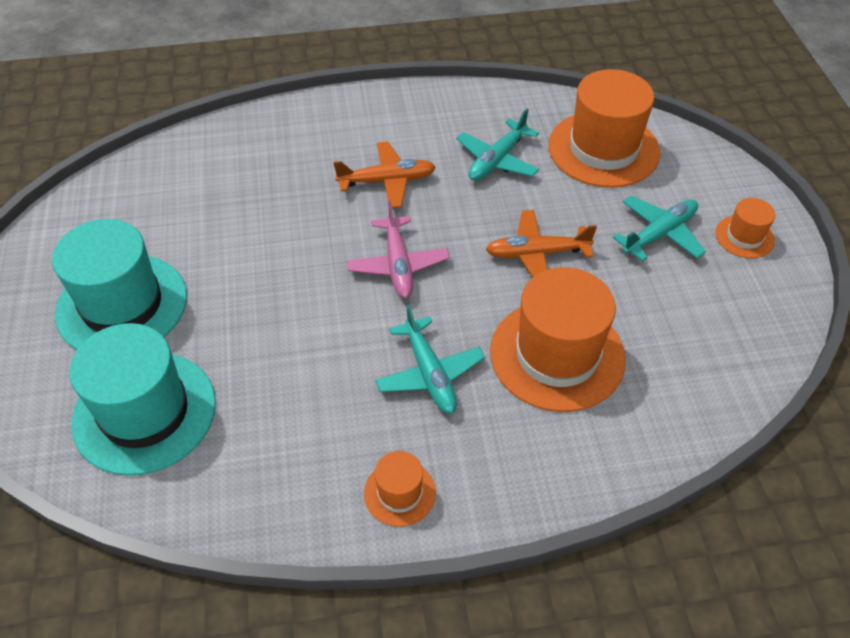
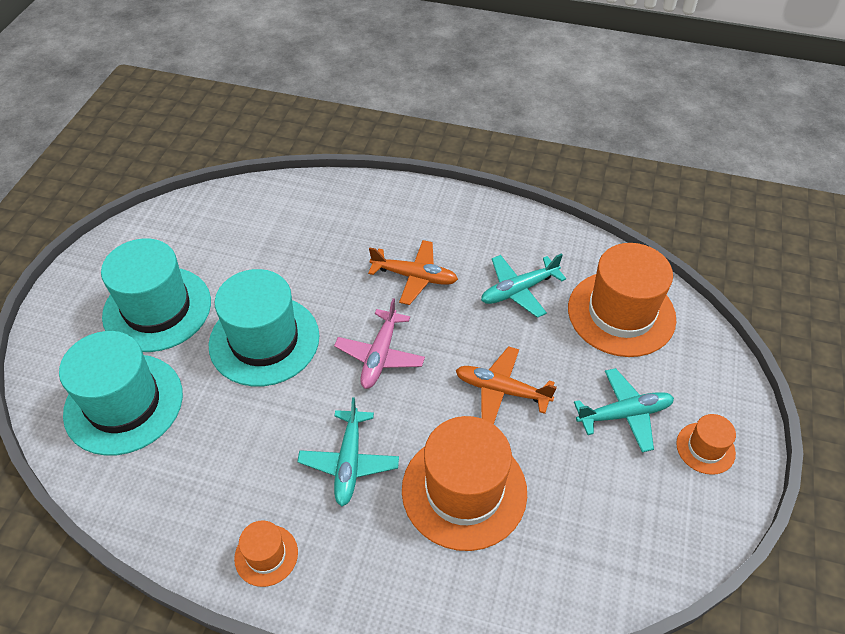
camera: 25 degrees right, 0 degrees up
none -> turquoise hat [209,269,319,386]

